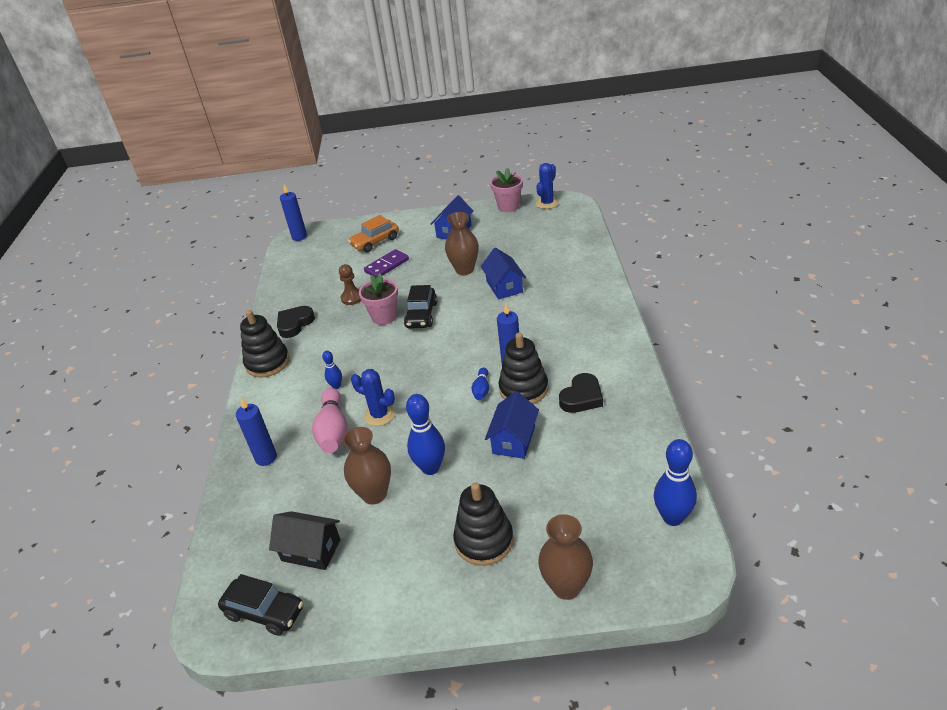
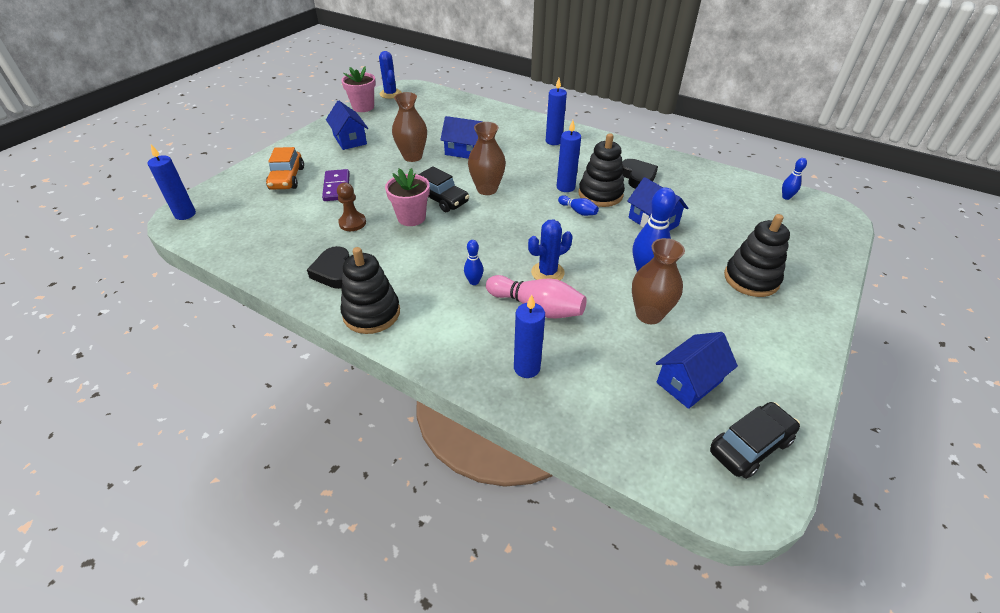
camera: 60 degrees left, 5 degrees up
black house [269,511,341,570] -> blue house [656,332,738,409]
brown vase [538,514,593,600] -> brown vase moved to [468,122,506,195]
blue bowling pin [654,439,697,526] -> blue bowling pin [782,158,807,200], size x0.53
none -> blue candle [546,78,567,145]

